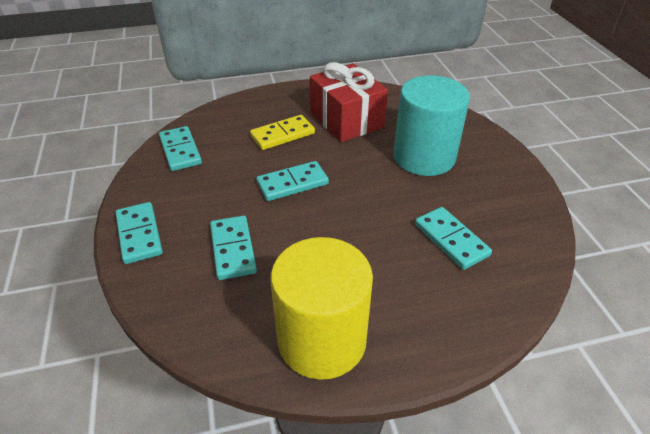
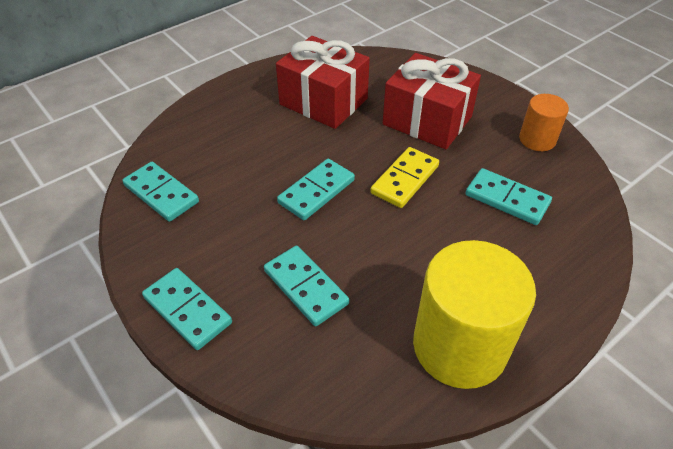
camera: 25 degrees left, 5 degrees up
yellow domino [250,115,315,150] -> yellow domino moved to [370,147,439,208]
turquoise cylinder [393,75,470,176] -> red gift [383,53,481,149]
none -> orange cylinder [519,94,569,151]

